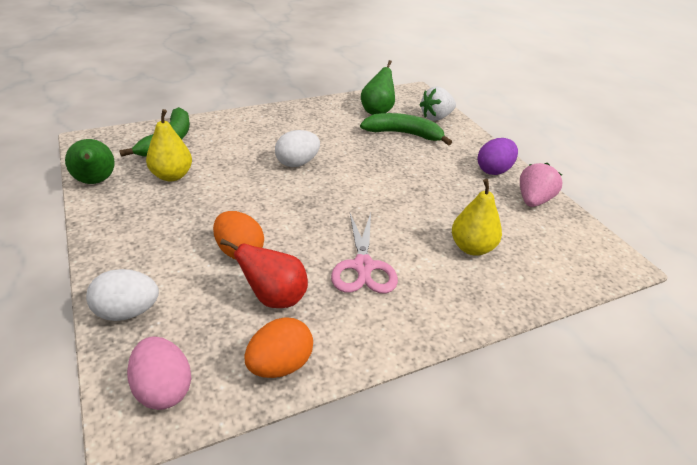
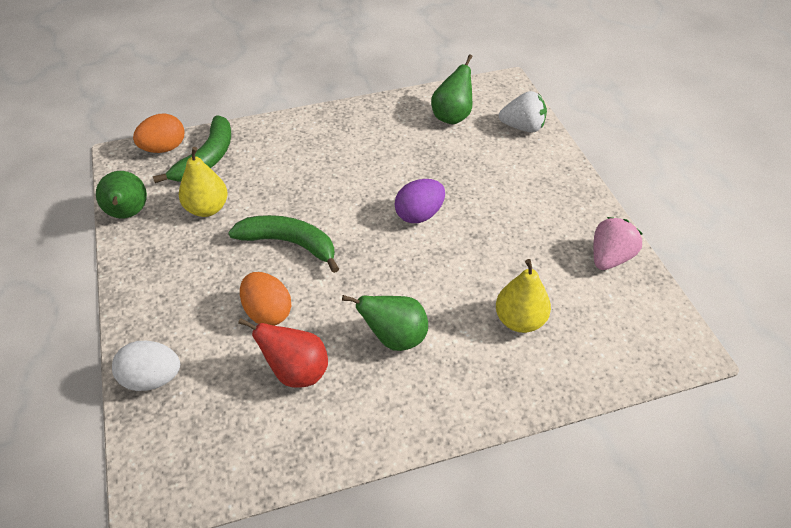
camera: 10 degrees right, 10 degrees up
pink egg [127,336,191,410] -> none
orange egg [245,317,313,378] -> orange egg moved to [133,114,184,153]
white egg [275,130,320,167] -> none
pink scissors [331,213,398,293] -> green pear [342,295,428,351]
green banana [360,113,452,146] -> green banana moved to [228,215,339,273]
white strawberry [420,86,456,121] -> white strawberry turned 150 degrees counterclockwise [499,91,547,132]
purple egg [477,138,518,175] -> purple egg moved to [395,179,445,223]

